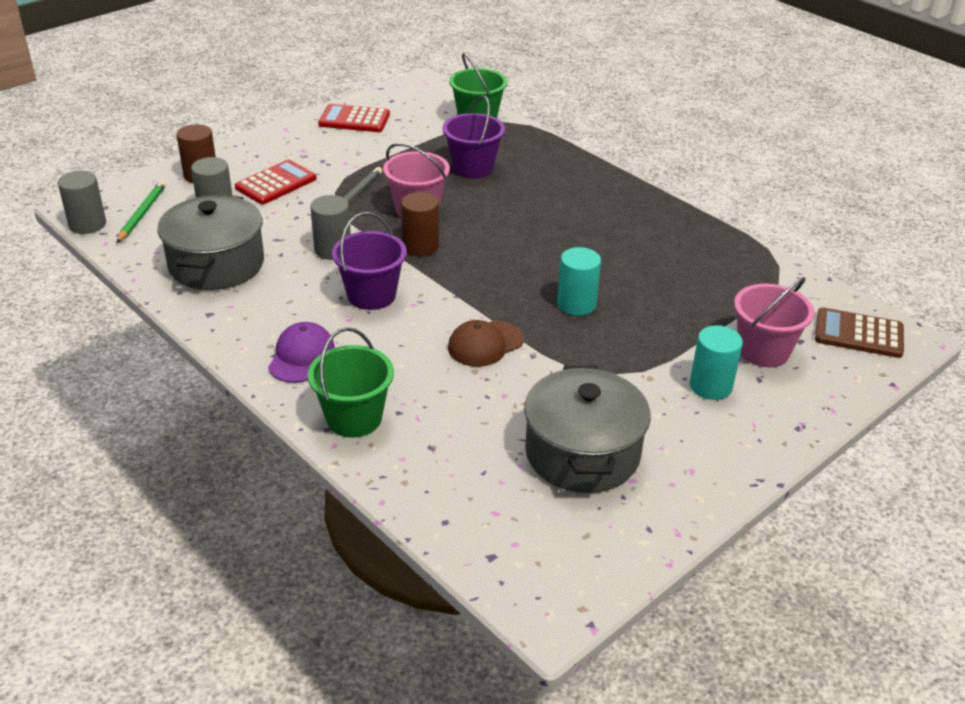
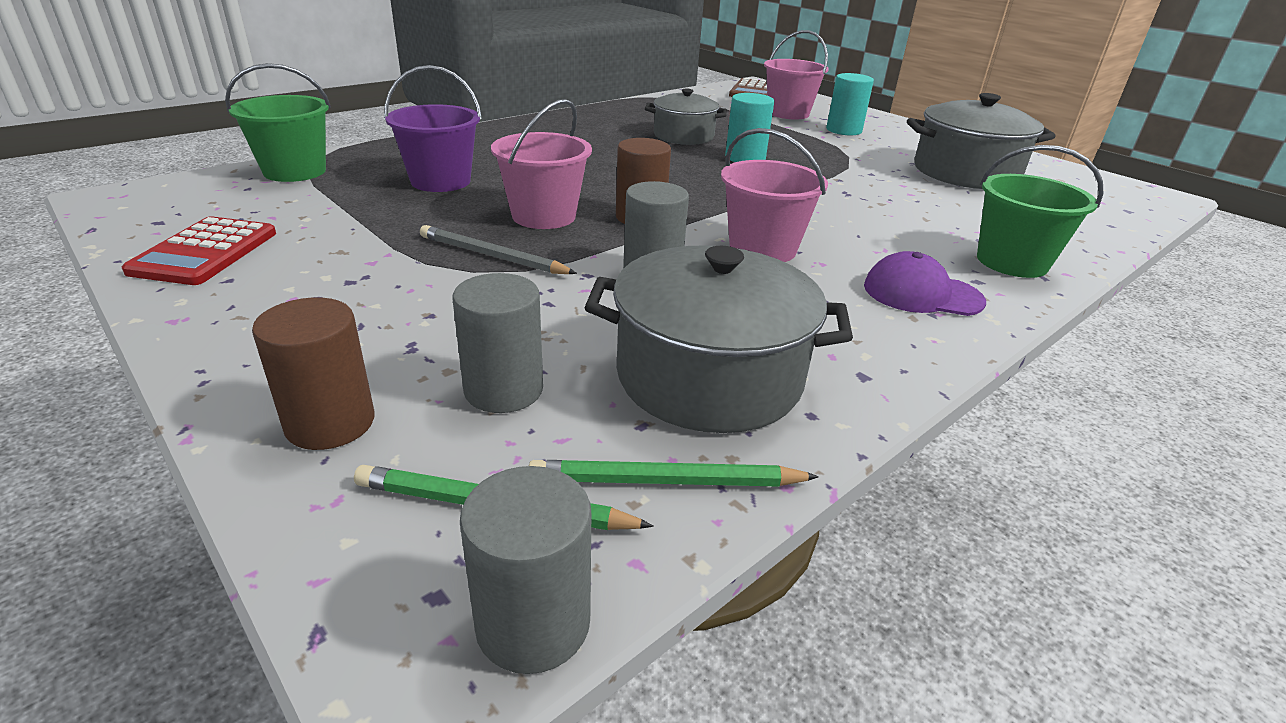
camera: 90 degrees left, 5 degrees down
red calculator [235,160,317,204] -> none
purple bucket [332,212,407,310] -> pink bucket [721,128,828,262]
brown cap [448,320,524,367] -> none
none -> green pencil [529,460,819,487]
none -> grey pot [645,89,727,145]

